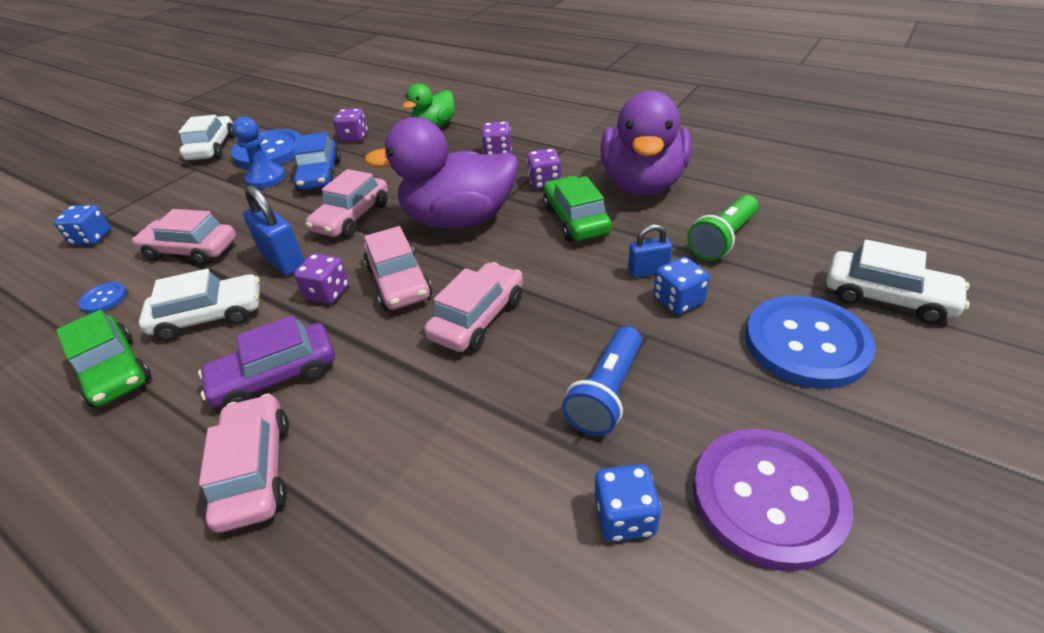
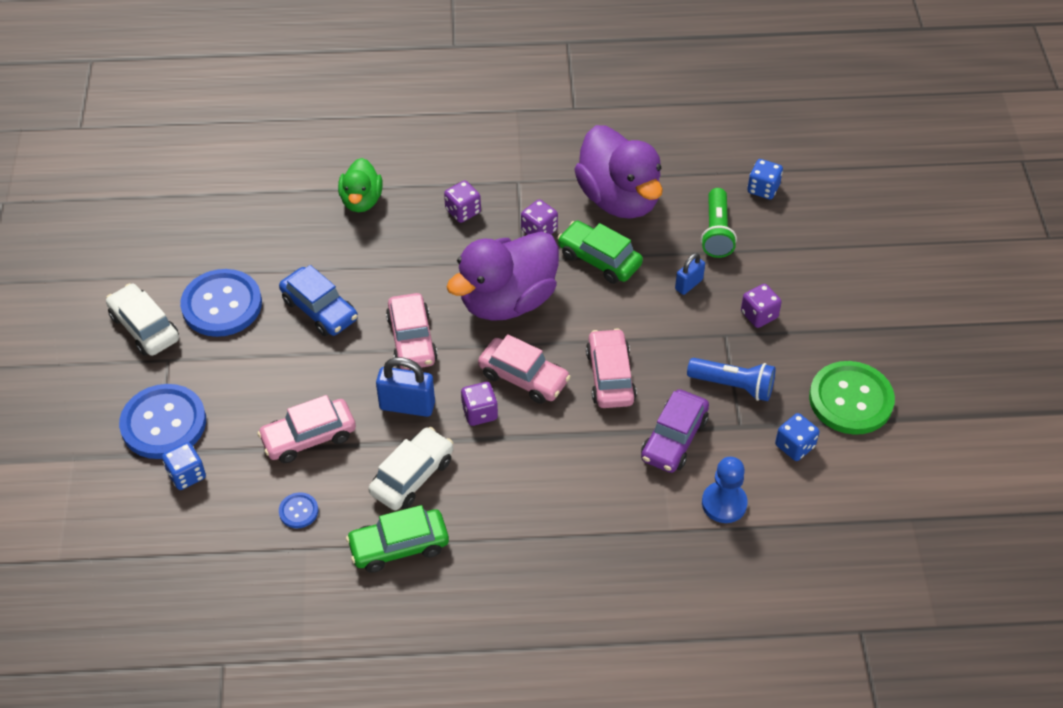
camera: 40 degrees left, 10 degrees up
green car [56,310,151,408] -> green car turned 150 degrees clockwise [346,505,449,573]
purple car [198,315,335,407] -> purple car moved to [641,389,709,473]
pink car [199,394,289,533] -> none
blue pawn [232,117,286,189] -> blue pawn moved to [702,457,748,523]
purple dice [333,109,368,142] -> purple dice moved to [741,284,782,328]
blue flashlight [562,326,642,436] -> blue flashlight turned 60 degrees counterclockwise [687,358,775,401]
blue dice [654,257,710,315] -> blue dice moved to [747,159,783,199]
purple button [693,429,853,571] -> green button [809,361,895,435]
blue button [745,296,876,389] -> blue button moved to [119,384,206,459]
white car [826,240,970,324] -> none

